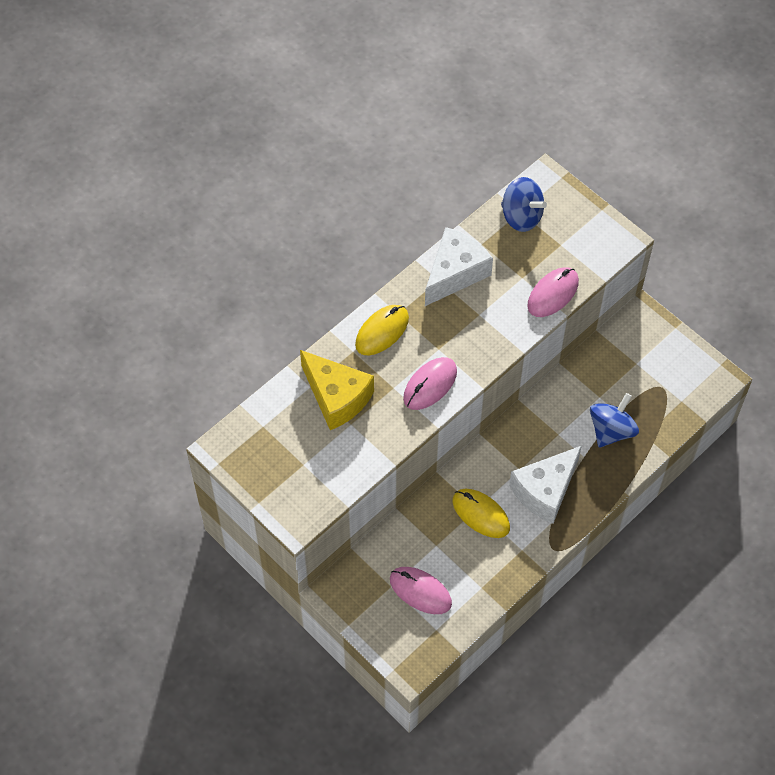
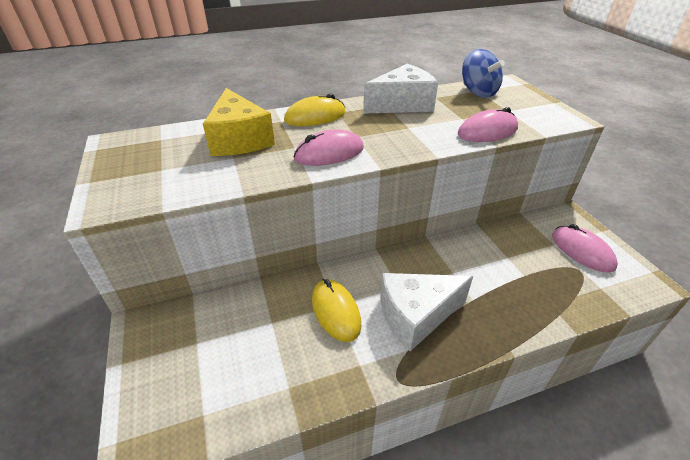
camera: 25 degrees right, 20 degrees down
pink mouse [390,567,452,614] -> pink mouse moved to [552,224,618,273]
blue spinning top [590,393,639,448] -> none

